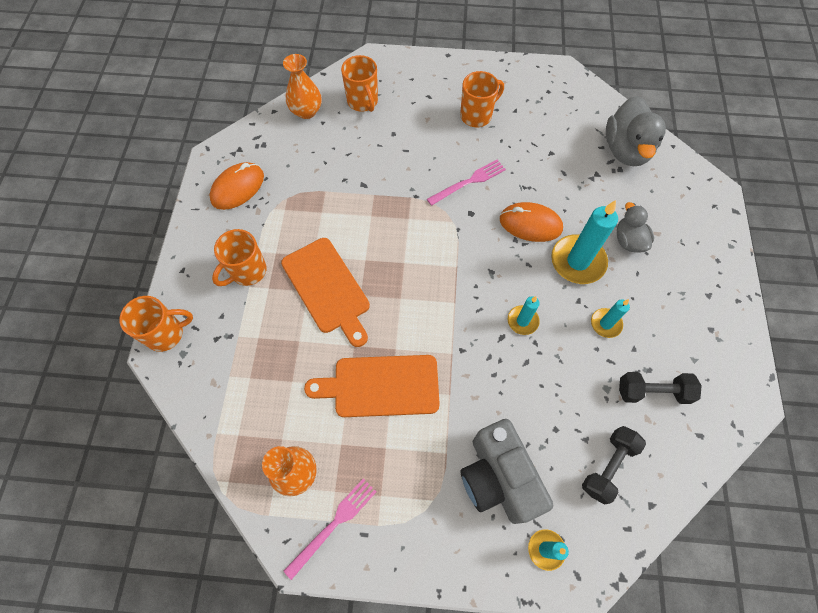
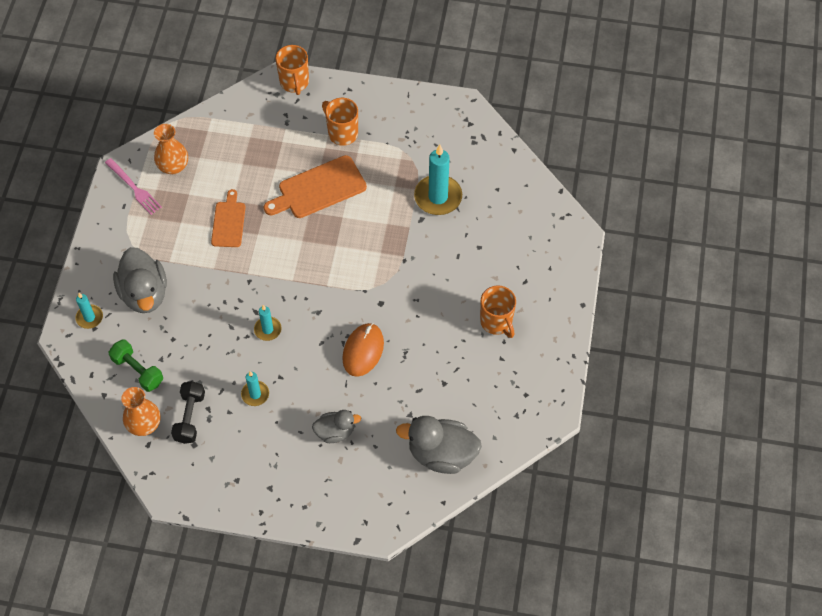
camera: 95 degrees right, 5 degrees down
orange mouse [210,162,264,210] -> none
orange vase [283,54,321,119] -> orange vase moved to [121,387,161,436]
orange cutting board [304,355,440,417] -> orange cutting board [211,189,246,247], size x0.63
orange mug [341,55,378,112] -> none
pink fork [427,160,506,206] -> none
grey camera [460,419,553,524] -> grey duck [113,247,167,313]
turquoise candle [551,200,618,284] -> turquoise candle moved to [414,145,462,215]
black dumbbell [582,426,646,504] -> green dumbbell [108,339,163,392]

